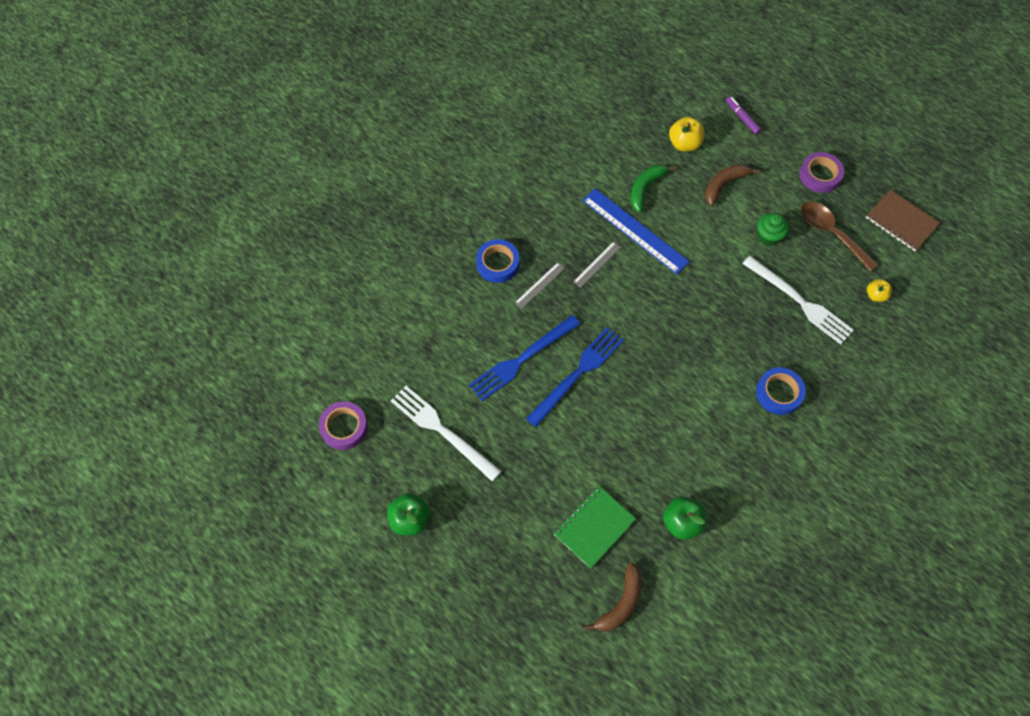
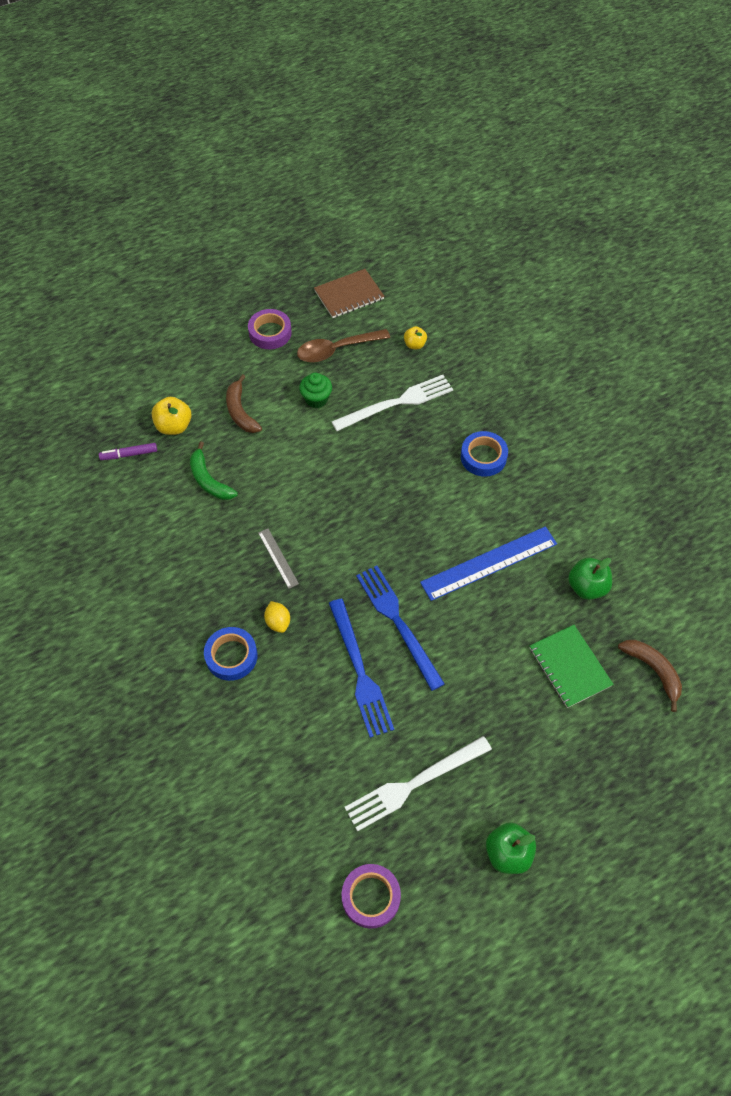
camera: 70 degrees left, 5 degrees down
grey ruler [515,262,565,309] -> yellow lemon [264,601,290,633]
blue ruler [582,188,690,274] -> blue ruler moved to [420,526,557,601]
purple marker [726,96,762,135] -> purple marker moved to [99,443,157,460]

